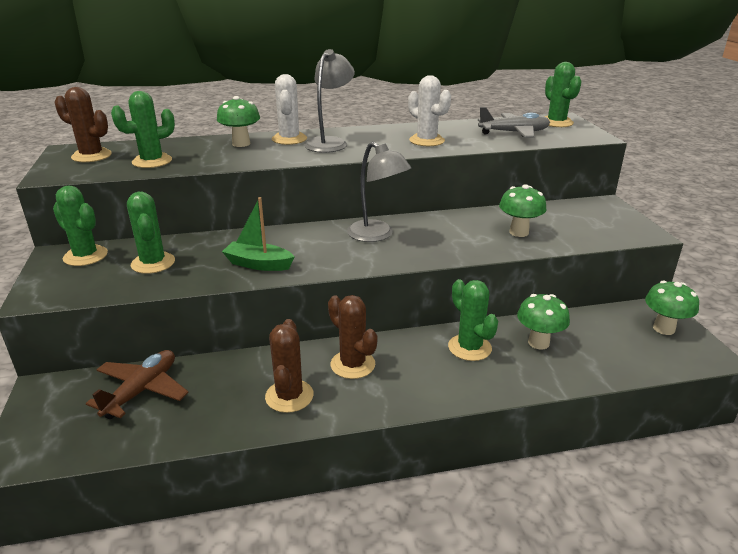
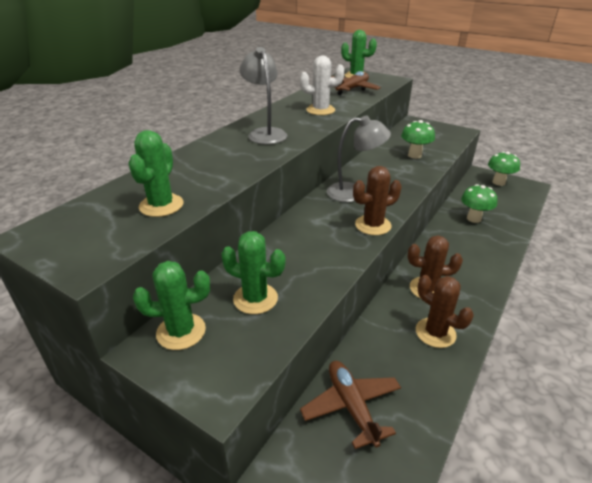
camera: 45 degrees left, 5 degrees up
brown cactus [54,87,112,162] -> brown cactus moved to [353,166,401,235]
green mushroom [217,96,260,147] -> none
green boat [222,197,294,271] -> none
white cactus [272,74,307,145] -> none
green cactus [448,279,498,361] -> none
grey plane [478,107,550,138] -> brown plane [331,71,381,95]

